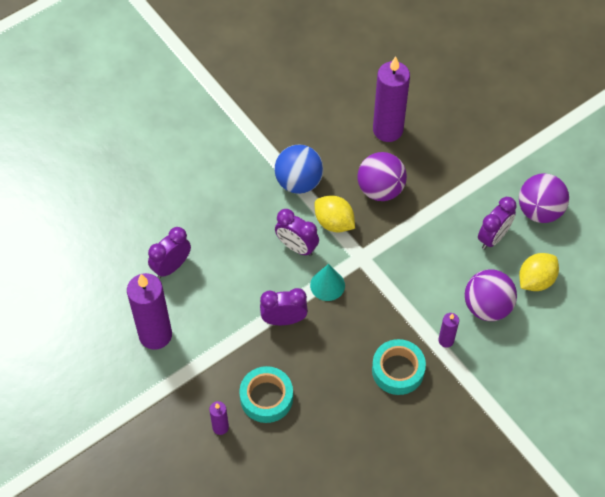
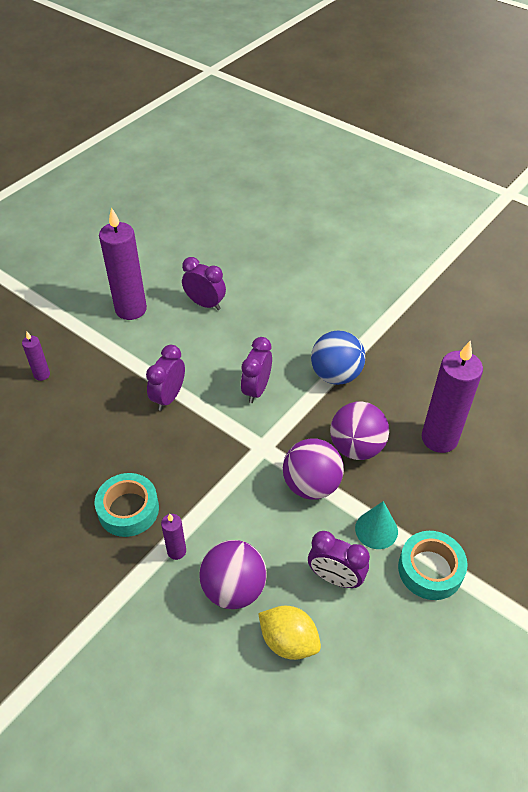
camera: 75 degrees right, 10 degrees down
turquoise tape [239,366,293,423] -> turquoise tape moved to [398,531,468,600]
purple clock [260,288,308,325] -> purple clock turned 135 degrees counterclockwise [146,345,185,411]
turquoise cone [310,264,345,301] -> turquoise cone moved to [355,501,398,549]
yellow lemon [315,195,355,232] -> none
purple ball [519,173,569,223] -> purple ball moved to [283,438,344,500]

